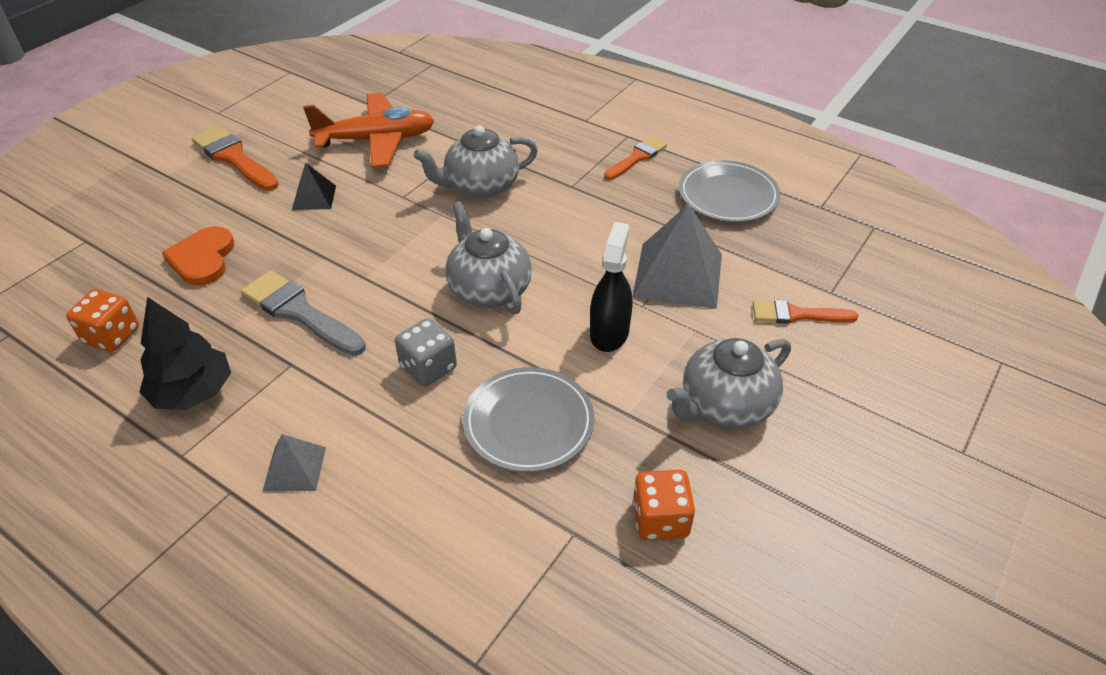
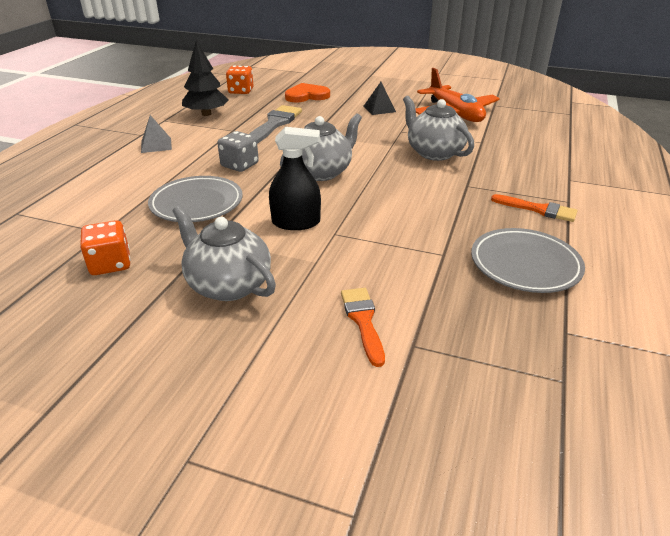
camera: 75 degrees right, 10 degrees down
orange brush [192,126,279,191] -> none
grey pyramid [633,204,722,309] -> none

